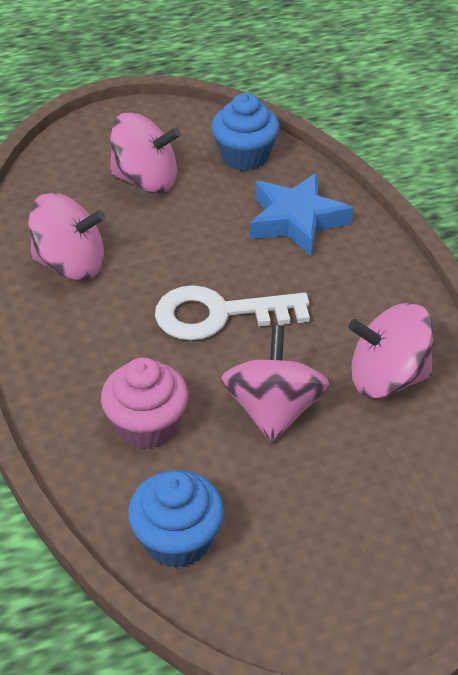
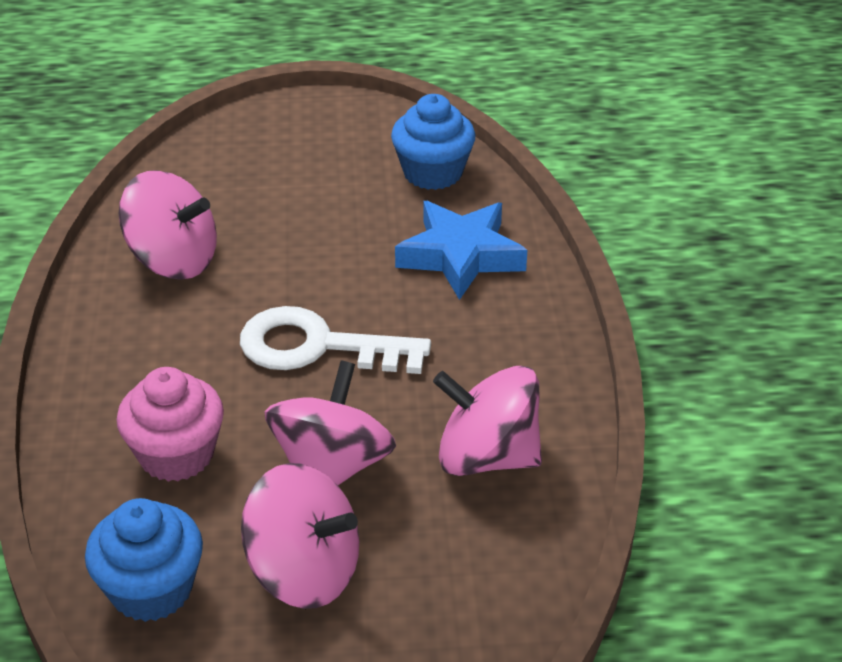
camera: 15 degrees right, 5 degrees down
pink spinning top [110,112,181,193] -> pink spinning top moved to [241,463,359,609]

